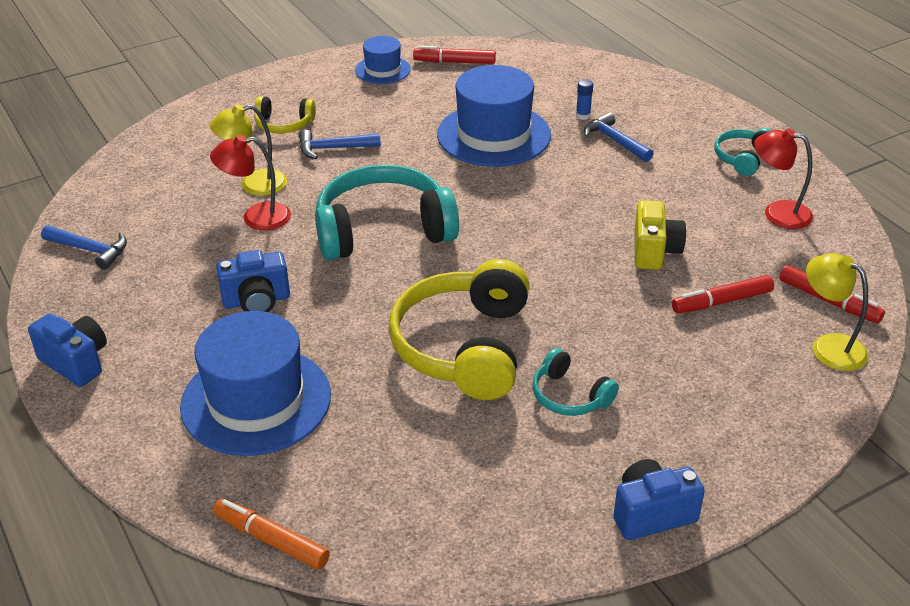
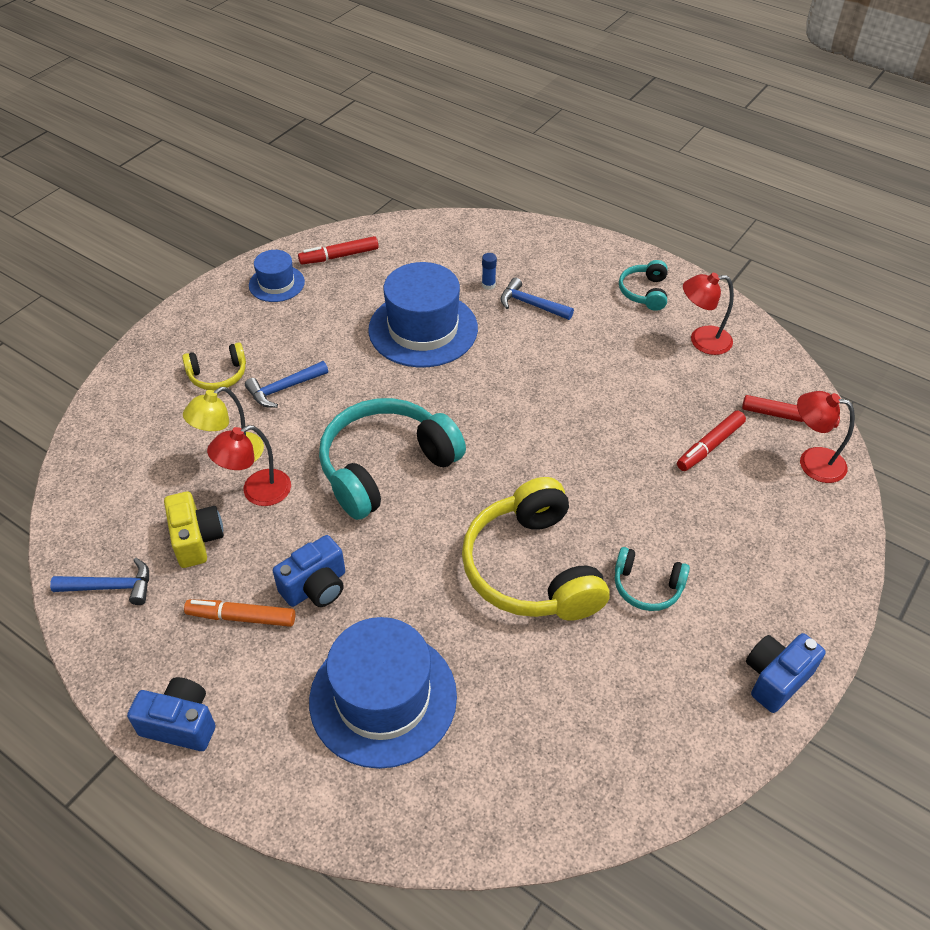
camera: 25 degrees left, 10 degrees up
orange marker [213,499,330,570] -> orange marker moved to [184,600,295,627]
yellow camera [634,200,686,270] -> yellow camera moved to [164,491,224,568]
yellow lamp [806,253,869,371] -> red lamp [797,391,855,483]

